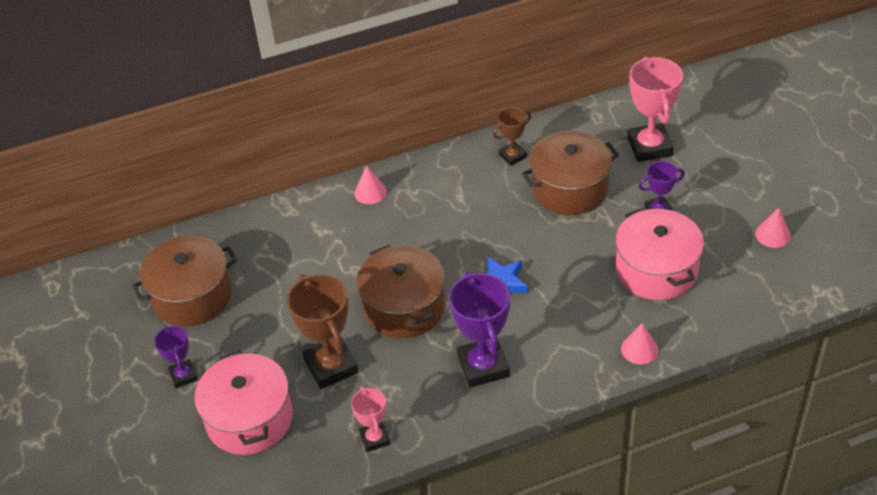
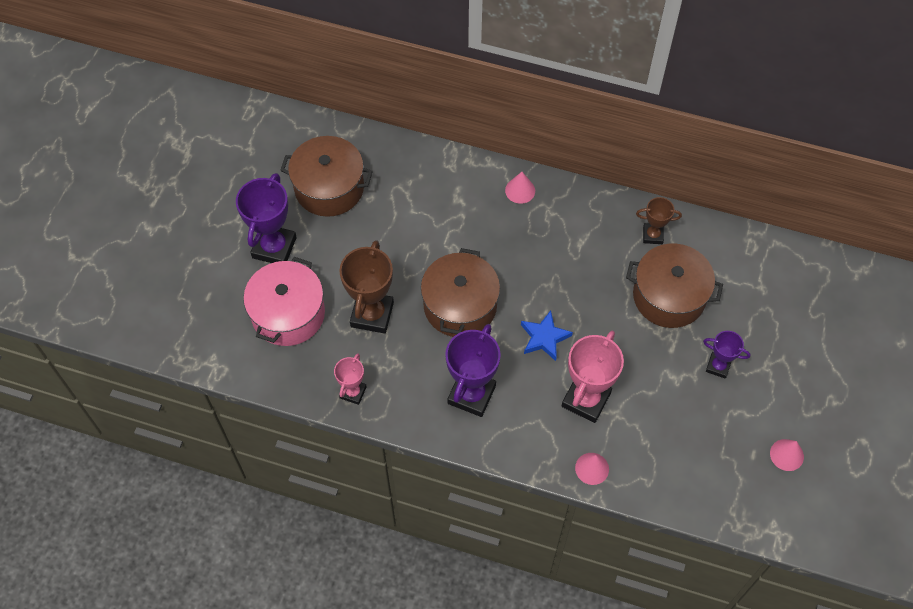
camera: 35 degrees right, 15 degrees up
purple trophy [154,325,198,388] -> purple trophy [236,173,297,263], size x1.79
pink pot [615,208,704,300] -> none
pink trophy [627,57,683,162] -> pink trophy moved to [562,331,624,423]

